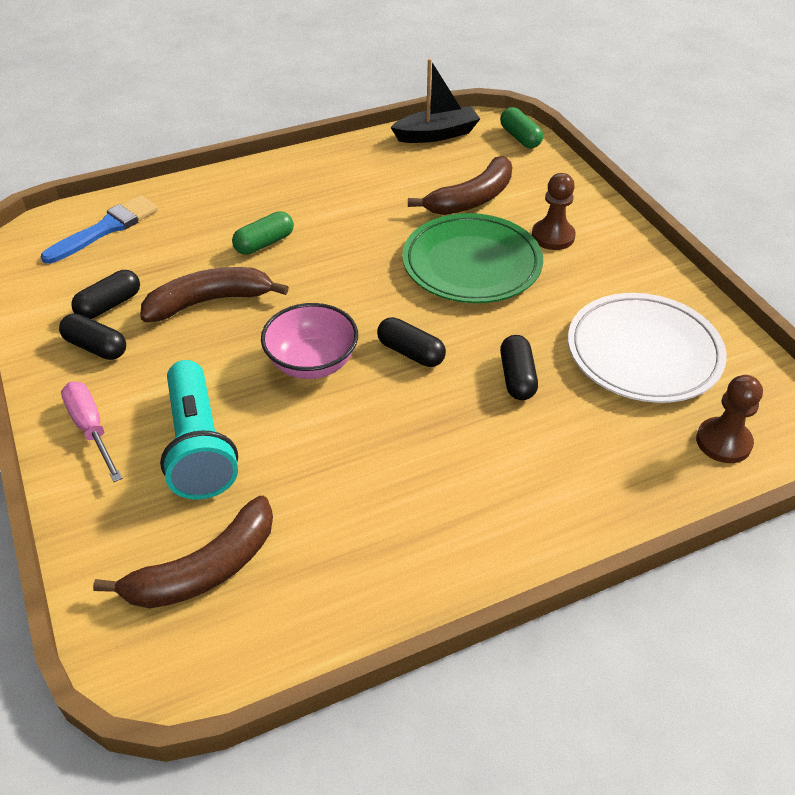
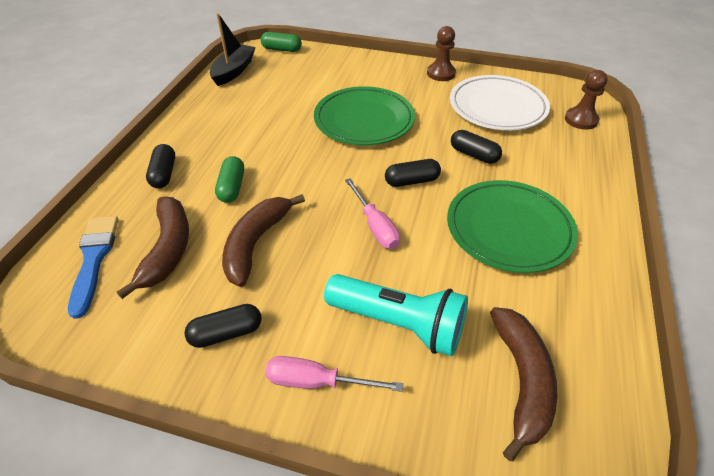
camera: 50 degrees left, 0 degrees up
black capsule [71,270,140,319] -> black capsule moved to [146,144,175,188]
pink bowl [261,303,358,379] -> pink screwdriver [345,178,400,249]
brown banana [408,156,512,215] -> brown banana moved to [117,196,189,299]
brown pawn [532,173,576,250] -> brown pawn moved to [427,26,456,81]
none -> green plate [447,180,578,273]

